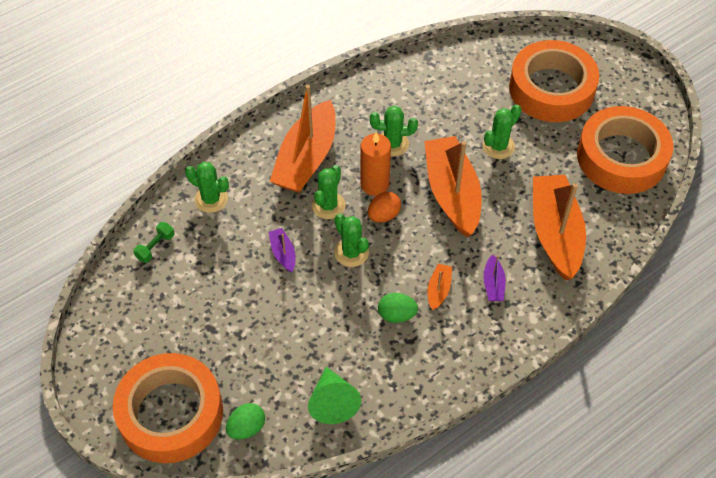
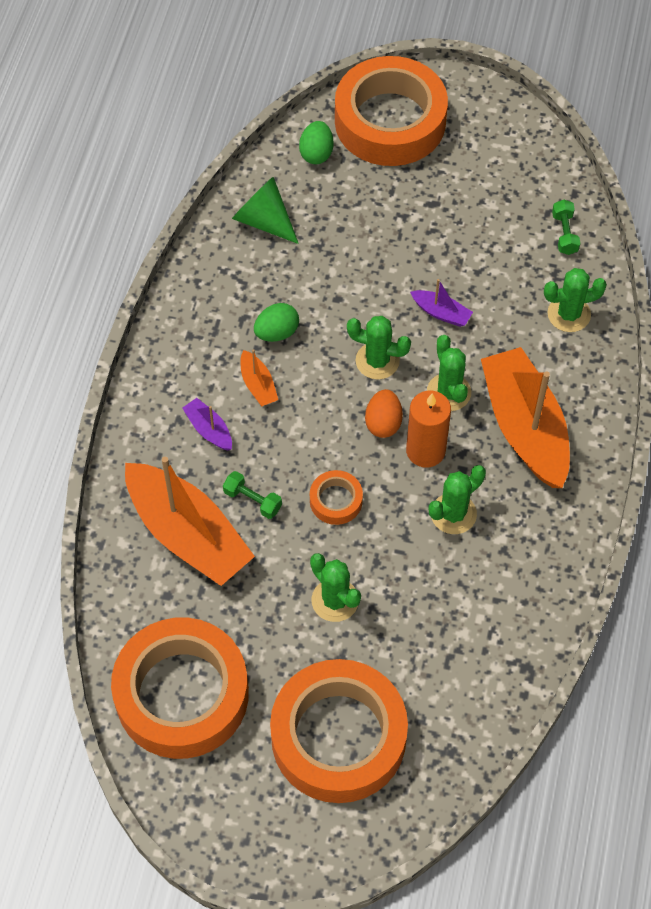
camera: 140 degrees right, 5 degrees up
orange boat [424,136,482,237] -> orange tape [310,470,363,525]
green cactus [482,104,521,159] -> green cactus turned 45 degrees counterclockwise [310,553,361,622]
none -> green dumbbell [223,471,282,519]

